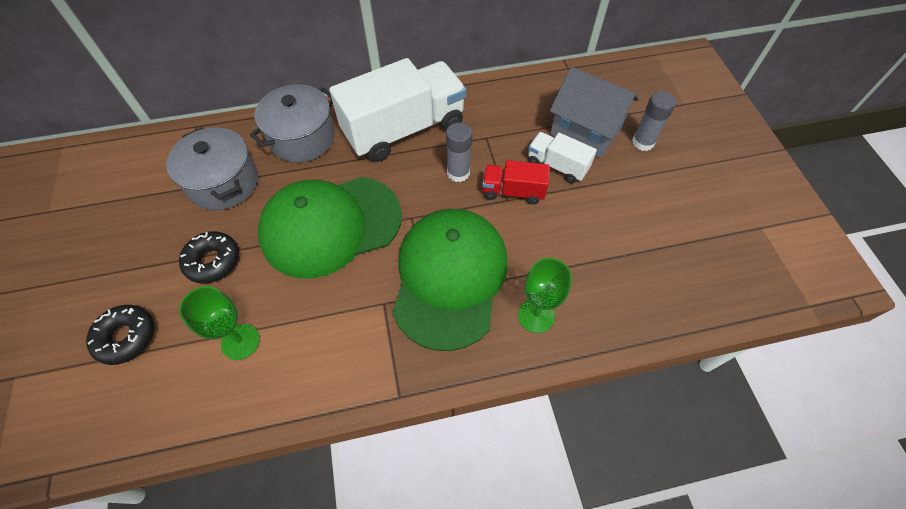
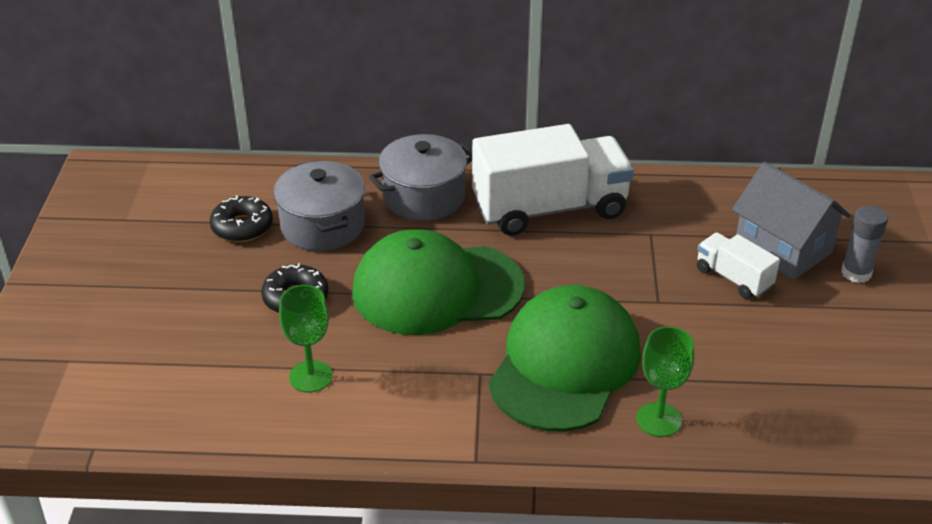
camera: 15 degrees right, 20 degrees down
black donut [86,305,154,365] -> black donut moved to [210,195,273,242]
grey glue stick [446,122,472,182] -> none
red truck [482,160,550,205] -> none

